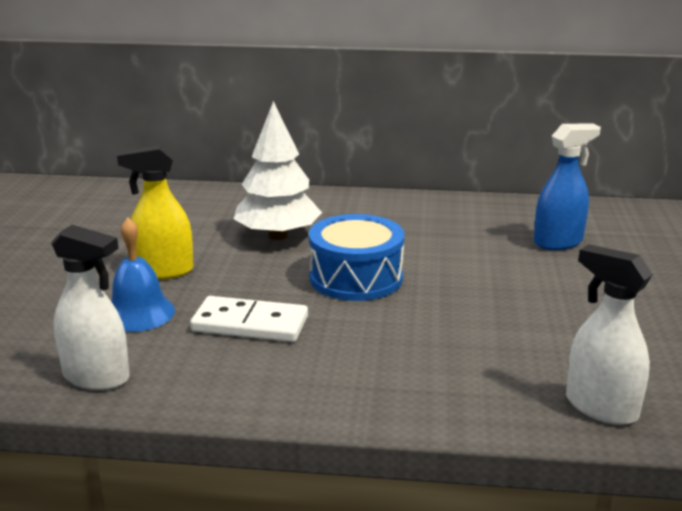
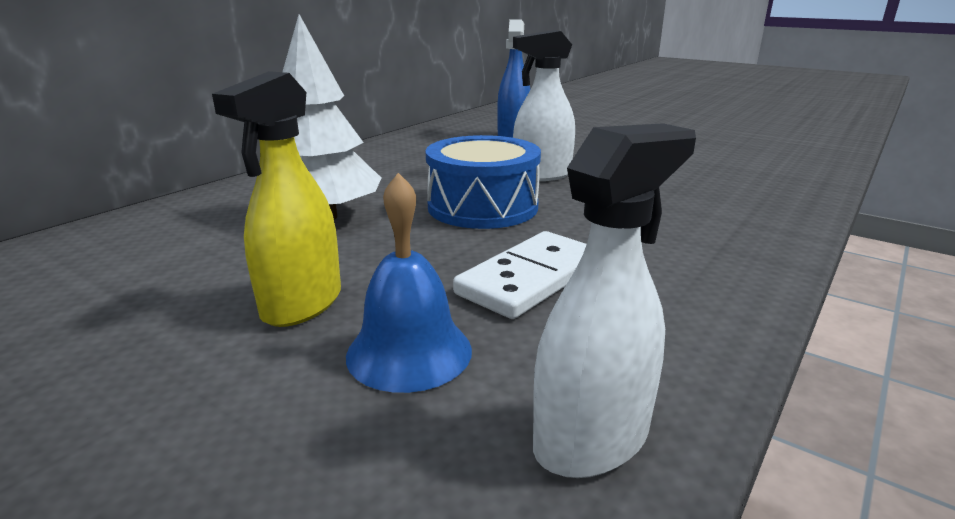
camera: 60 degrees left, 0 degrees up
white spray bottle [566,244,653,425] -> white spray bottle moved to [513,30,575,181]

